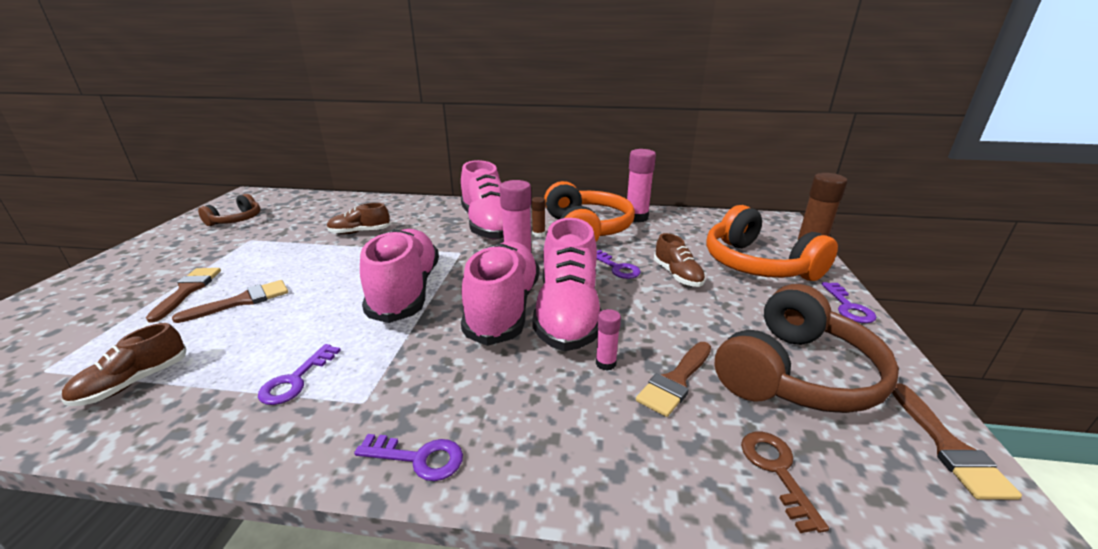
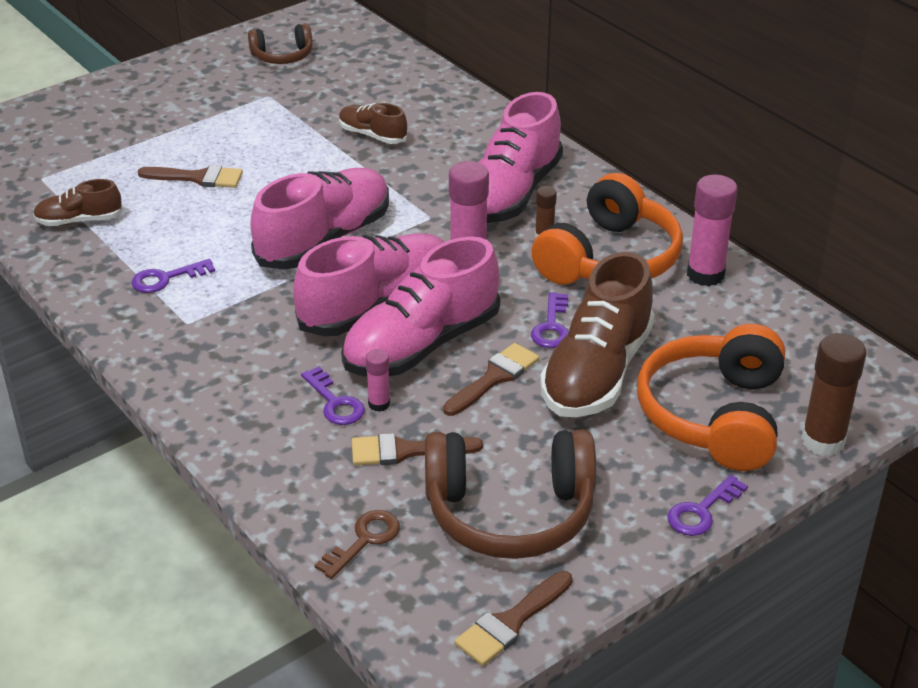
camera: 45 degrees right, 10 degrees up
brown brush [146,268,221,323] -> brown brush moved to [443,343,539,416]
purple key [354,434,463,481] -> purple key moved to [301,367,365,425]
brown shoe [654,233,706,287] -> brown shoe [540,252,655,417], size x1.97

